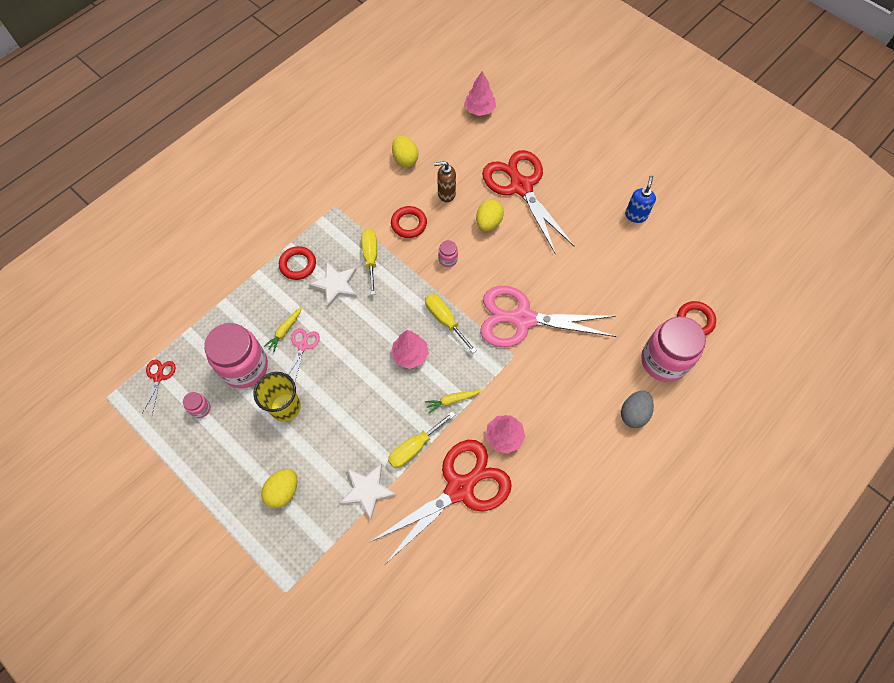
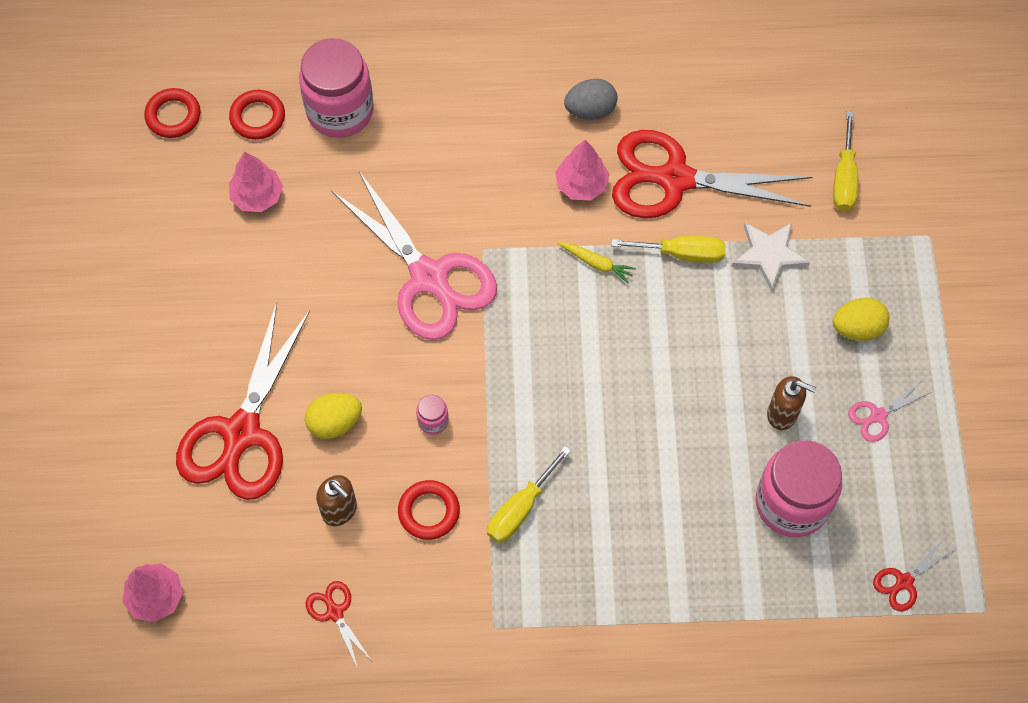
camera: 135 degrees left, 0 degrees up
pink jar [183,392,211,418] -> none
yellow cup [253,372,301,422] -> brown soap dispenser [767,376,816,430]
yellow carrot [264,306,302,352] -> none
red ring [279,246,316,280] -> red ring moved to [144,88,200,138]
pink scissors [287,328,320,380] -> pink scissors moved to [848,381,932,442]
white star [308,262,357,308] -> none
pink tree [391,330,429,369] -> pink tree moved to [229,151,283,212]
yellow egg [392,136,418,167] -> red scissors [305,581,372,668]
yellow screwdriver [425,294,477,353] -> yellow screwdriver moved to [833,111,858,211]
grey egg [621,391,654,428] -> grey egg moved to [564,79,618,120]
blue soap dispenser [625,175,656,223] -> none

